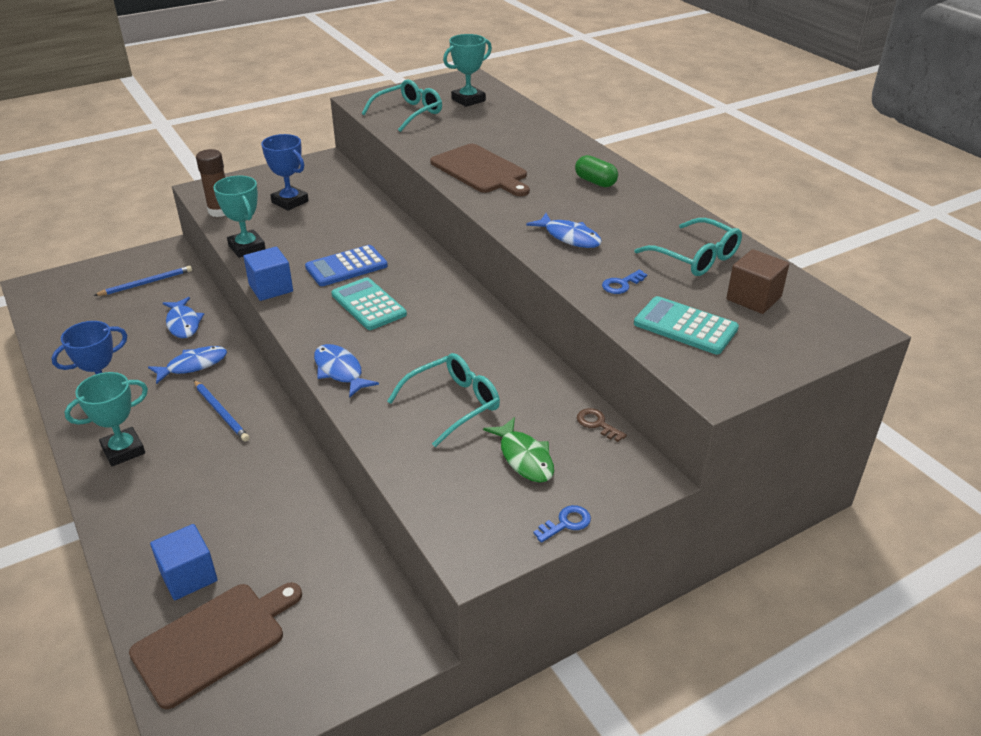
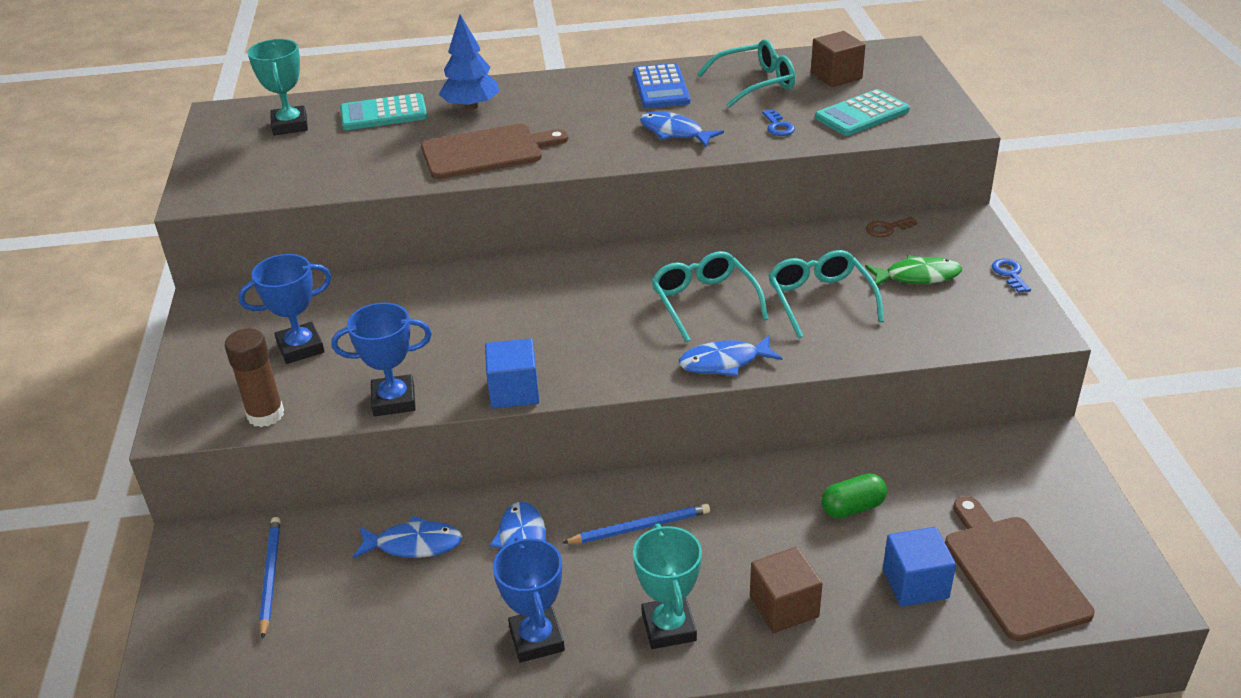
camera: 65 degrees left, 0 degrees up
turquoise trophy [213,176,266,258] -> blue trophy [332,303,432,416]
blue calculator [305,245,388,286] -> blue calculator moved to [633,63,690,108]
turquoise calculator [331,277,407,330] -> turquoise calculator moved to [340,93,427,130]
turquoise glasses [362,79,442,132] -> turquoise glasses moved to [651,251,768,342]
blue fish [526,213,602,248] -> blue fish turned 120 degrees counterclockwise [640,111,724,147]
green capsule [575,155,618,187] -> green capsule moved to [821,473,887,518]
none -> blue tree [439,15,500,110]
none -> brown cube [750,547,823,633]

